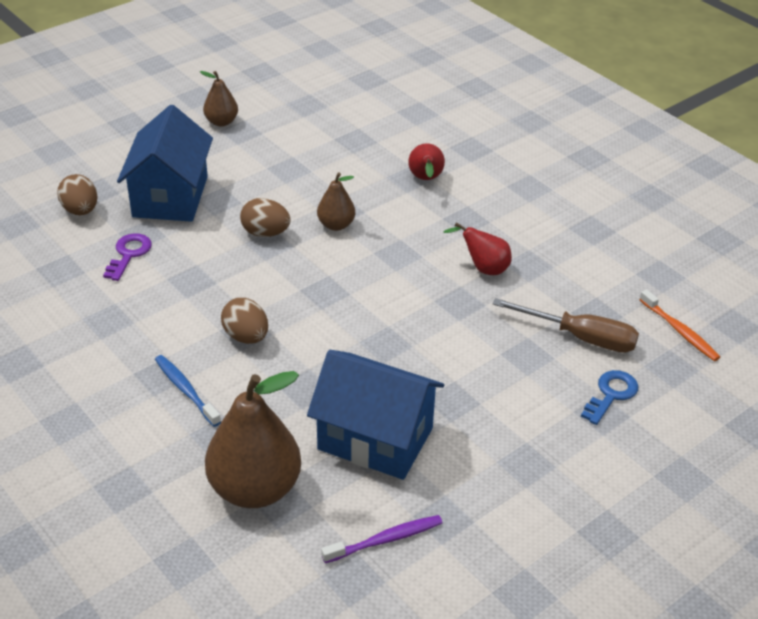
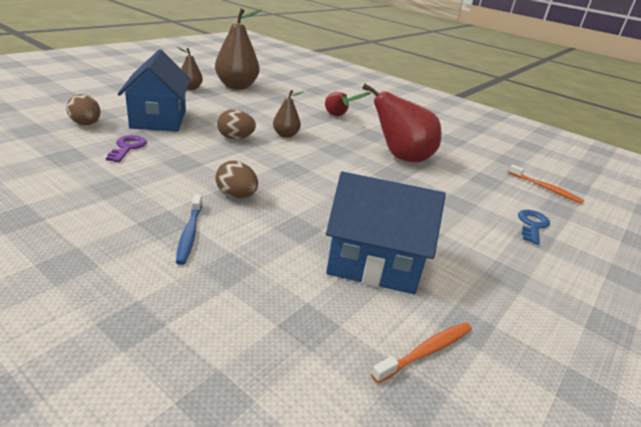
camera: 15 degrees left, 10 degrees down
blue toothbrush [155,355,221,427] -> blue toothbrush turned 135 degrees counterclockwise [176,194,202,265]
brown pear [205,371,301,508] -> brown pear moved to [215,9,262,90]
purple toothbrush [321,515,442,563] -> orange toothbrush [371,322,472,383]
red pear [443,222,512,275] -> red pear [344,84,442,162], size x1.95
brown screwdriver [493,298,639,353] -> none

